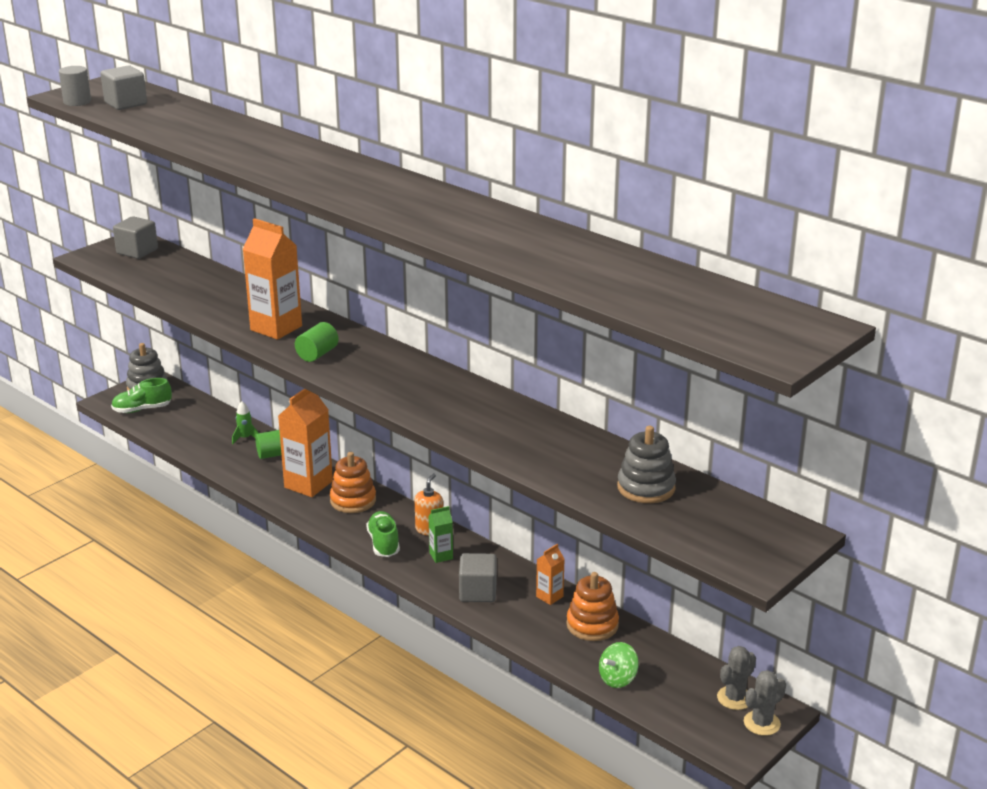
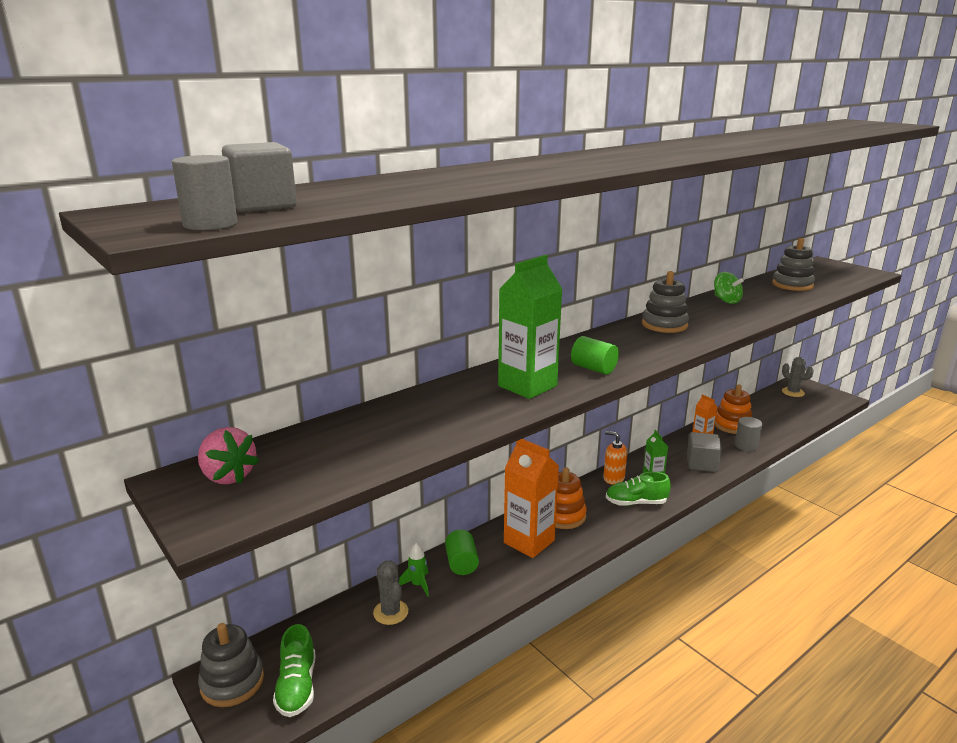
camera: 80 degrees left, 5 degrees down
grey cube [113,216,158,259] -> pink strawberry [198,427,259,484]
orange carton [243,218,302,340] -> green carton [498,255,563,399]
green spinning top [599,642,639,688] -> green spinning top moved to [714,272,744,304]
grey cactus [744,670,786,736] -> grey cactus moved to [373,560,408,625]
none -> grey stacking toy [642,271,689,333]
none -> grey cylinder [735,417,762,451]

